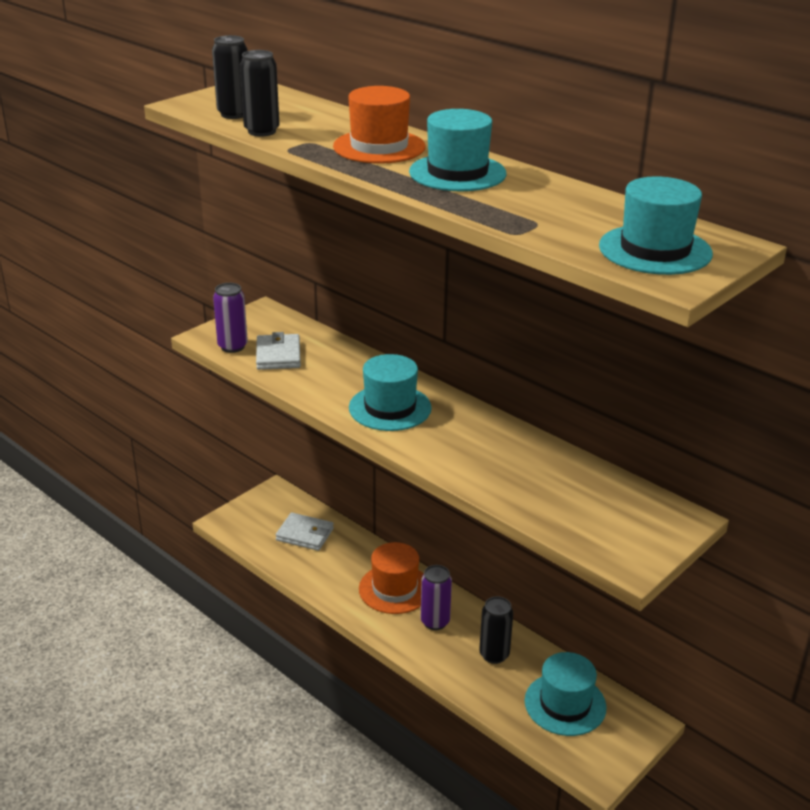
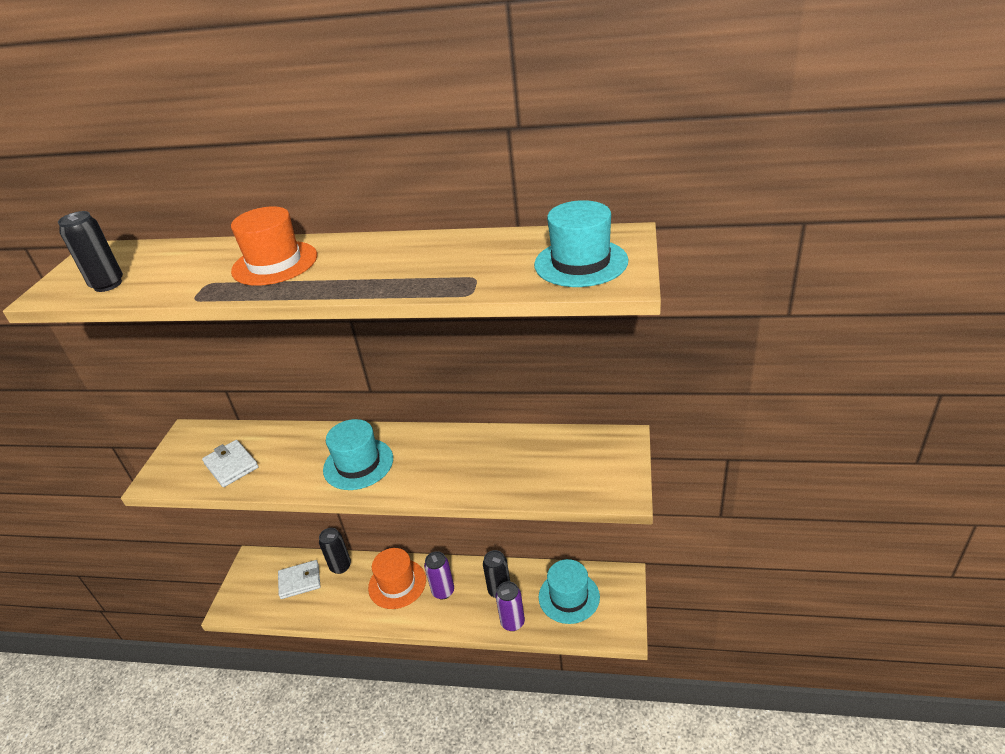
camera: 30 degrees left, 5 degrees up
purple can [213,283,248,353] -> purple can moved to [496,581,525,631]
black can [240,50,279,136] -> black can moved to [319,528,351,574]
turquoise hat [409,109,506,191] -> none

